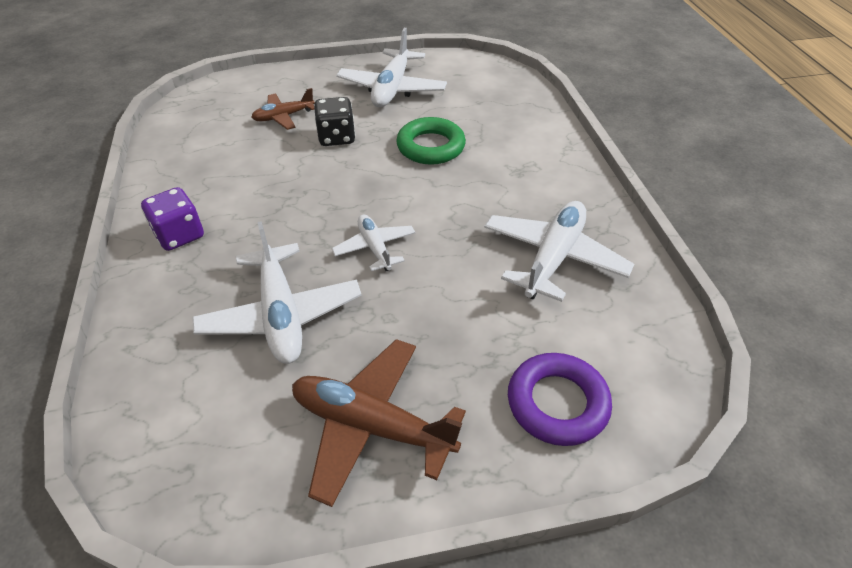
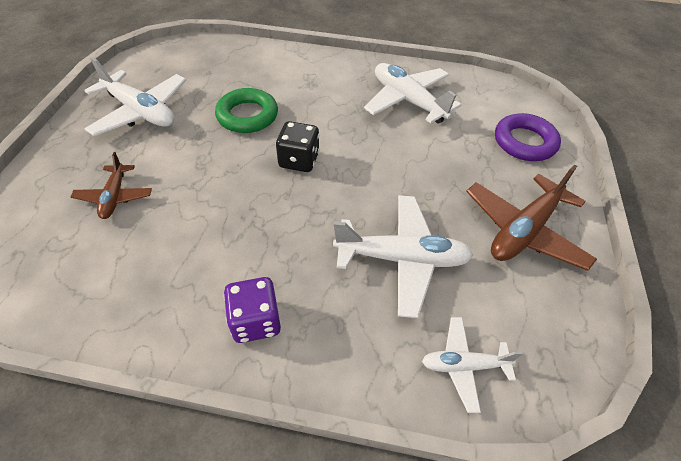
camera: 70 degrees left, 5 degrees up
black dice [314,97,355,146] -> black dice moved to [276,121,320,172]
white plane [332,215,415,271] -> white plane moved to [422,317,522,413]

